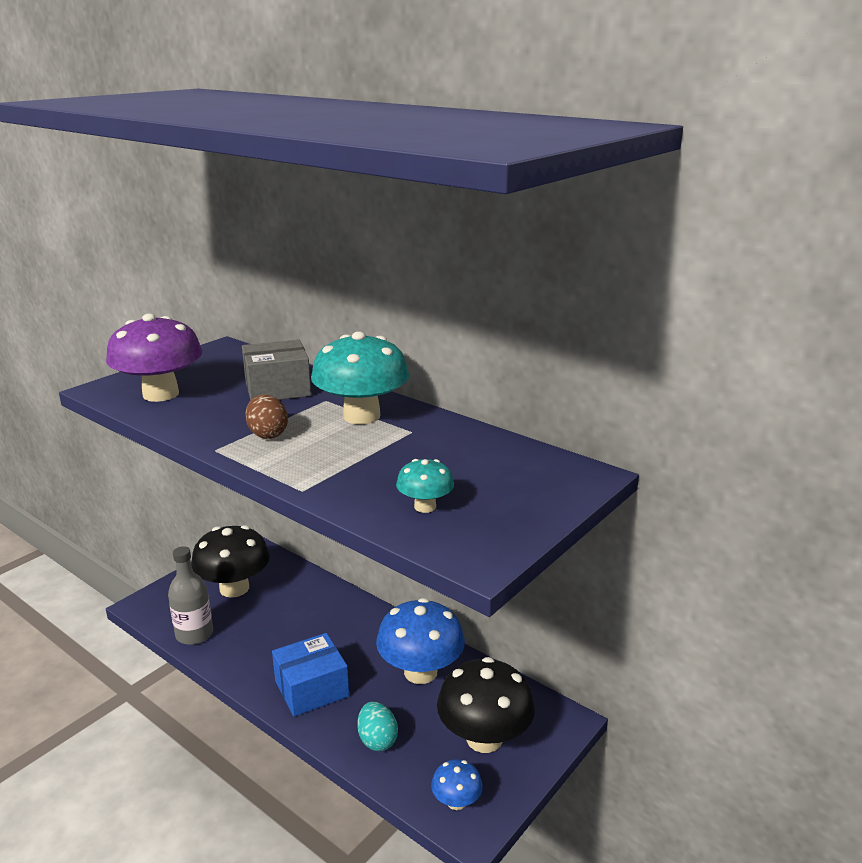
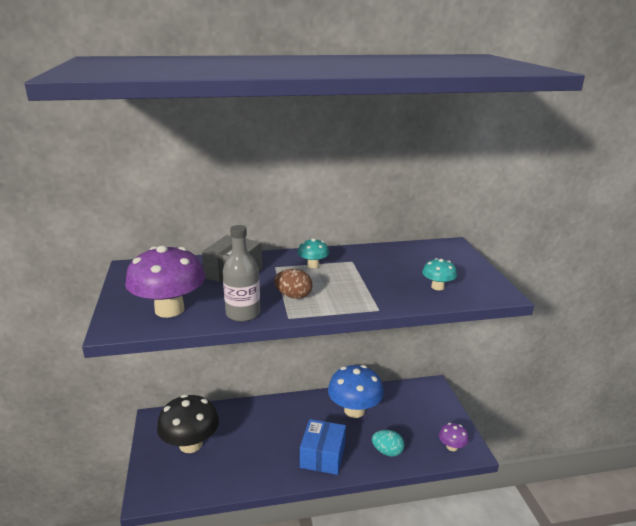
camera: 50 degrees left, 0 degrees up
grey bottle [168,546,213,645] -> grey bottle moved to [223,225,260,322]
turquoise mushroom [311,331,409,424] -> turquoise mushroom [298,238,329,268], size x0.49
blue mushroom [431,759,483,810] -> purple mushroom [439,423,469,451]
black mushroom [437,657,535,753] -> none

